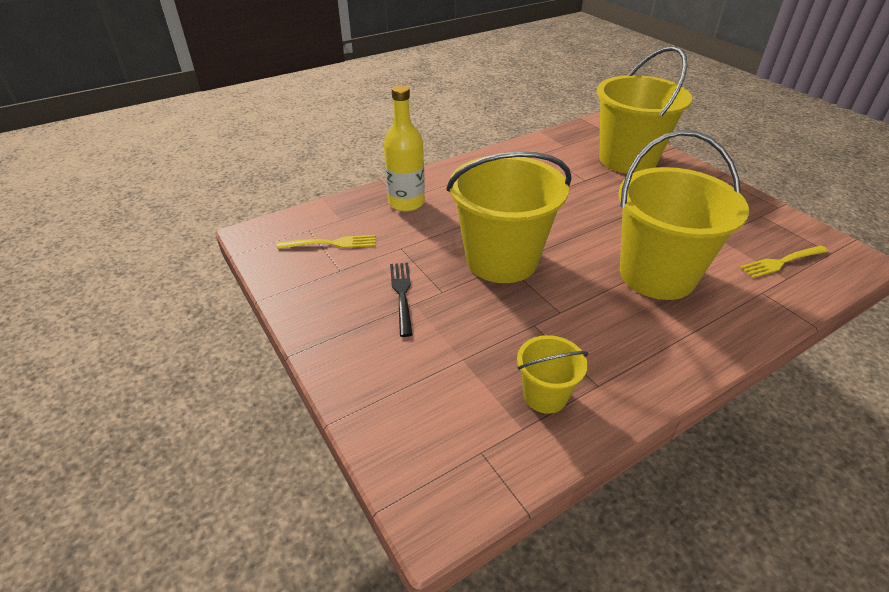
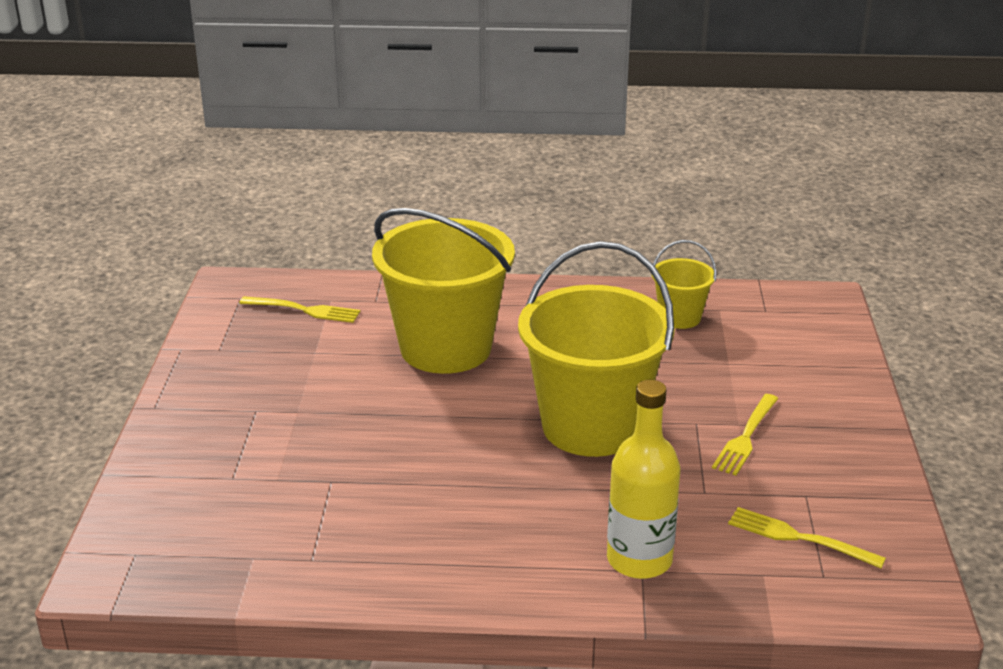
camera: 145 degrees left, 10 degrees down
black fork [390,263,413,337] -> yellow fork [712,394,778,476]
yellow bucket [597,46,692,174] -> none

